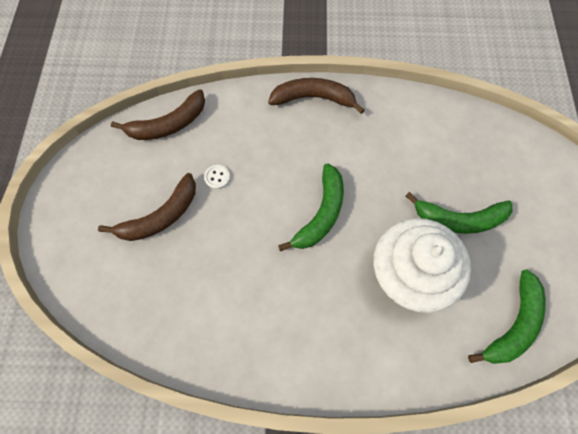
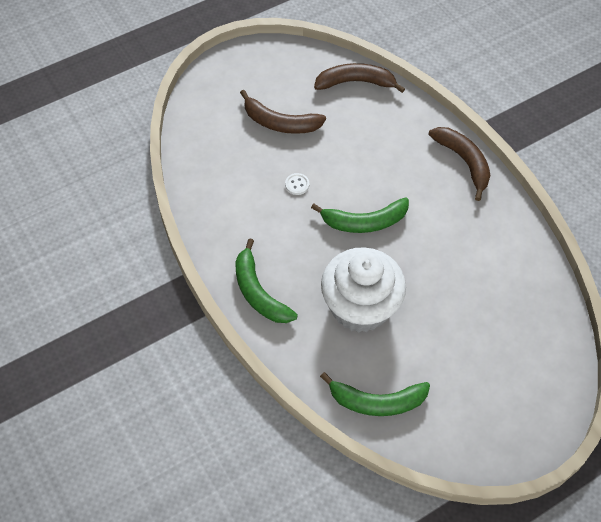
camera: 55 degrees right, 10 degrees down
brown banana [111,89,205,140] -> brown banana turned 150 degrees clockwise [314,63,405,93]
white button [204,165,230,189] -> white button moved to [285,173,309,195]
green banana [406,192,512,234] -> green banana moved to [235,238,298,323]

